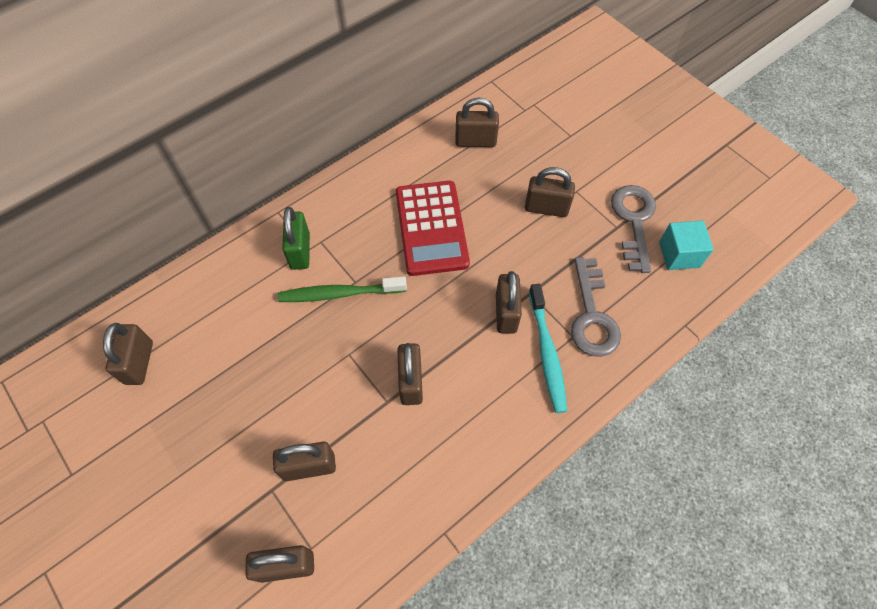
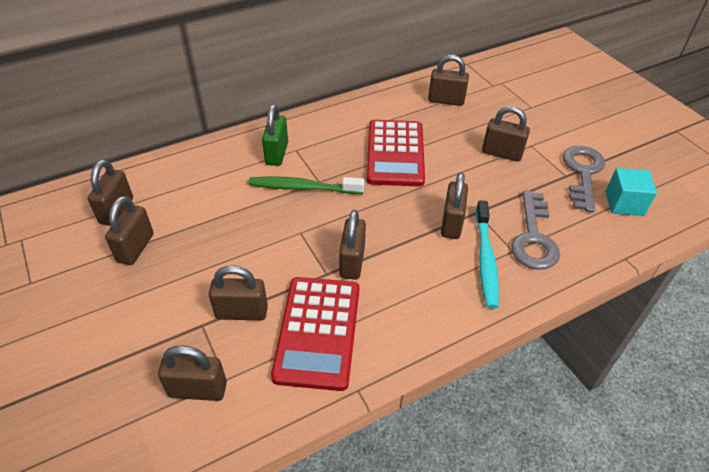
camera: 10 degrees right, 15 degrees down
none -> brown padlock [105,196,154,265]
none -> red calculator [271,277,359,391]

